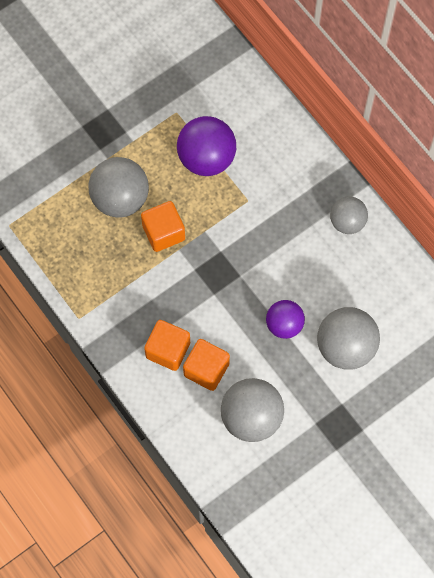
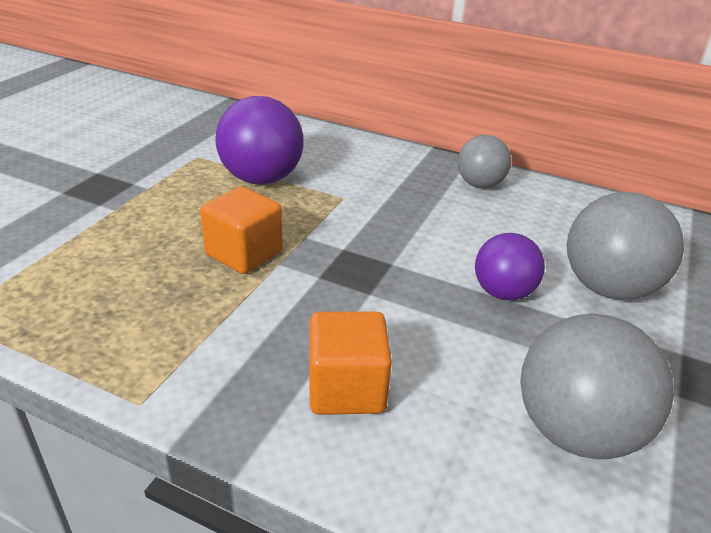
camera: 30 degrees left, 35 degrees down
grey ball [88,157,149,218] -> none
orange cube [183,339,230,391] -> none

